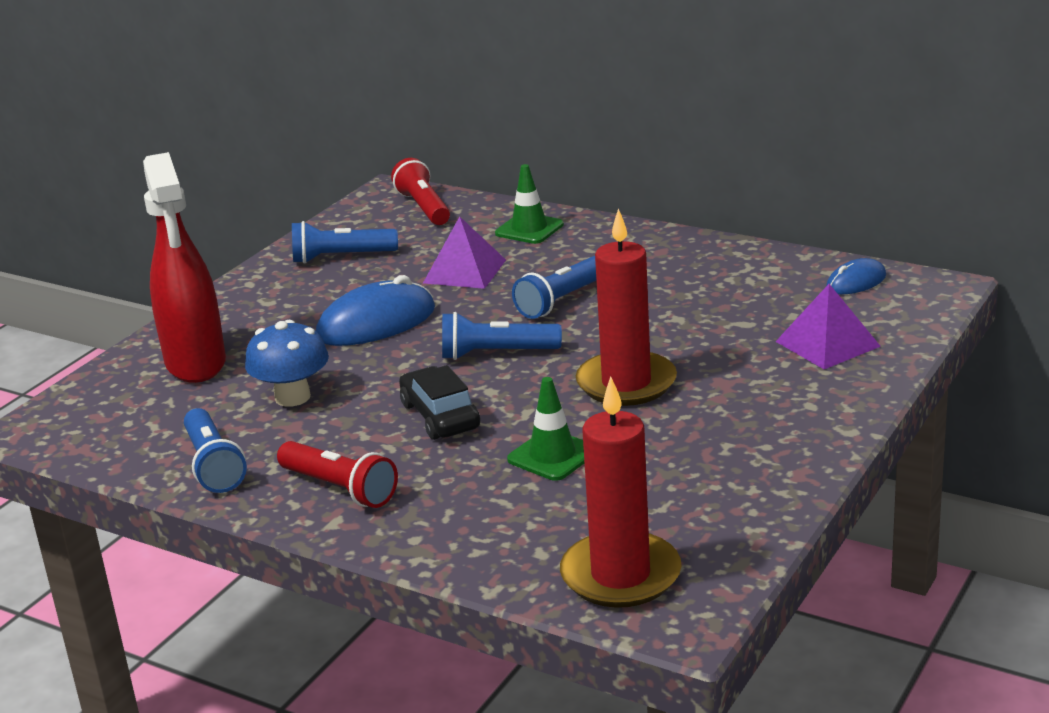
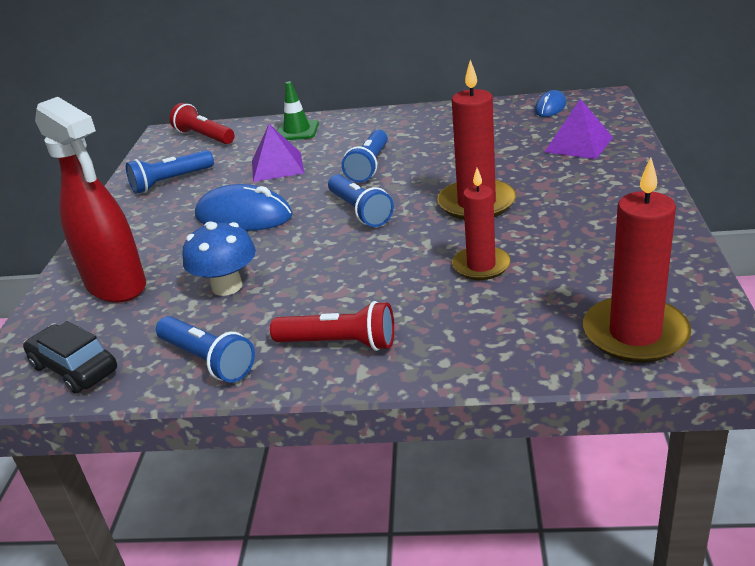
camera: 25 degrees left, 5 degrees up
blue mouse [316,275,435,346] -> blue mouse turned 75 degrees clockwise [195,184,293,231]
black car [399,365,480,440] -> black car moved to [23,321,117,394]
blue flashlight [442,312,562,360] -> blue flashlight turned 90 degrees counterclockwise [328,174,394,227]
green traffic cone [507,377,584,481] -> red candle [452,168,511,280]

